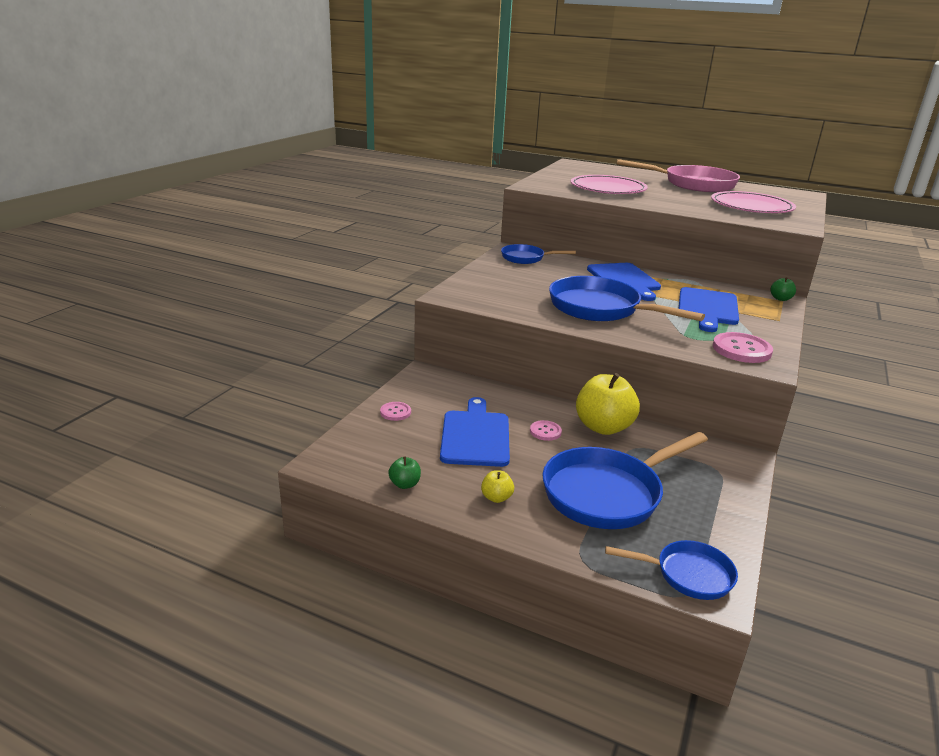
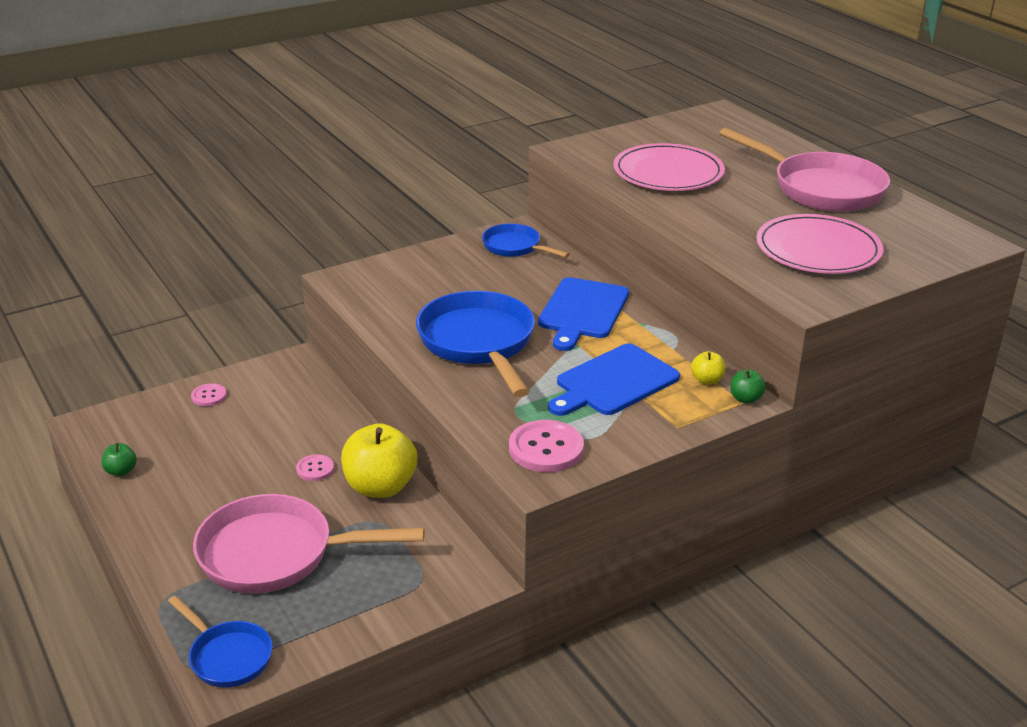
camera: 35 degrees right, 5 degrees up
blue cutting board [440,397,510,467] -> none
yellow apple [481,470,514,503] -> yellow apple moved to [691,351,725,385]
blue pan [543,432,708,529] -> pink pan [193,494,425,594]

